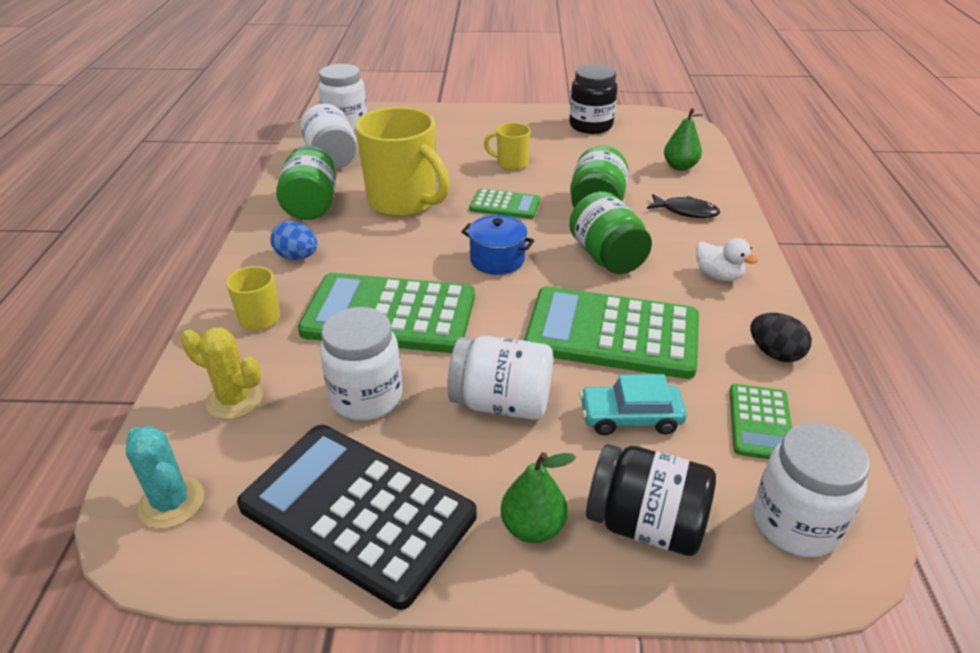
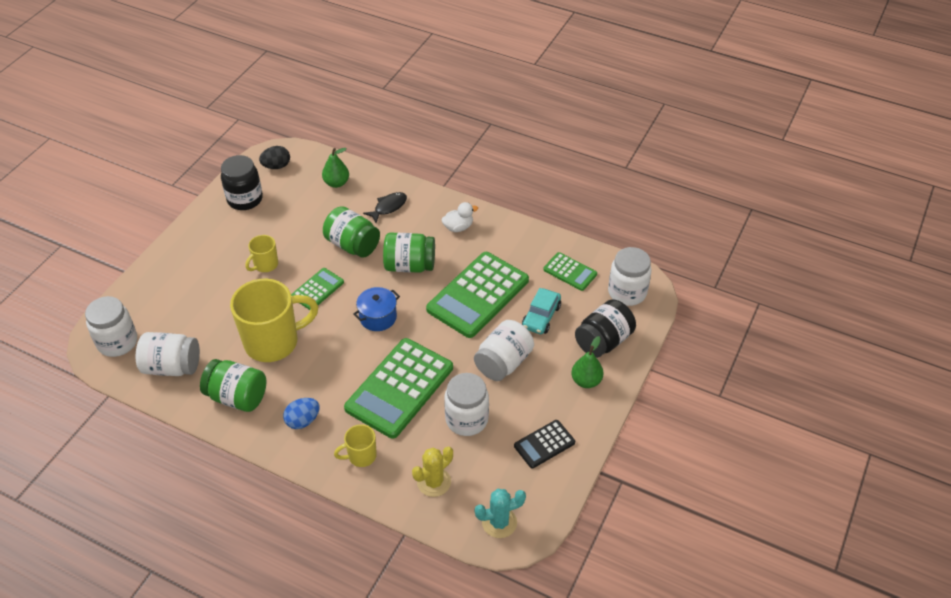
camera: 65 degrees left, 10 degrees up
black calculator [237,425,477,610] -> black calculator [514,420,575,468], size x0.50
black egg [751,313,812,362] -> black egg moved to [259,146,290,169]

